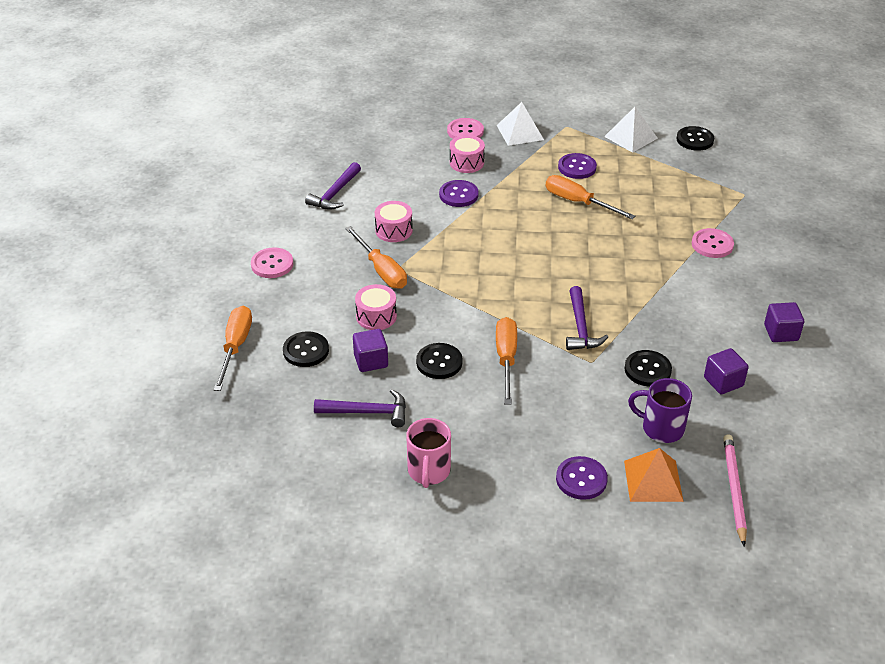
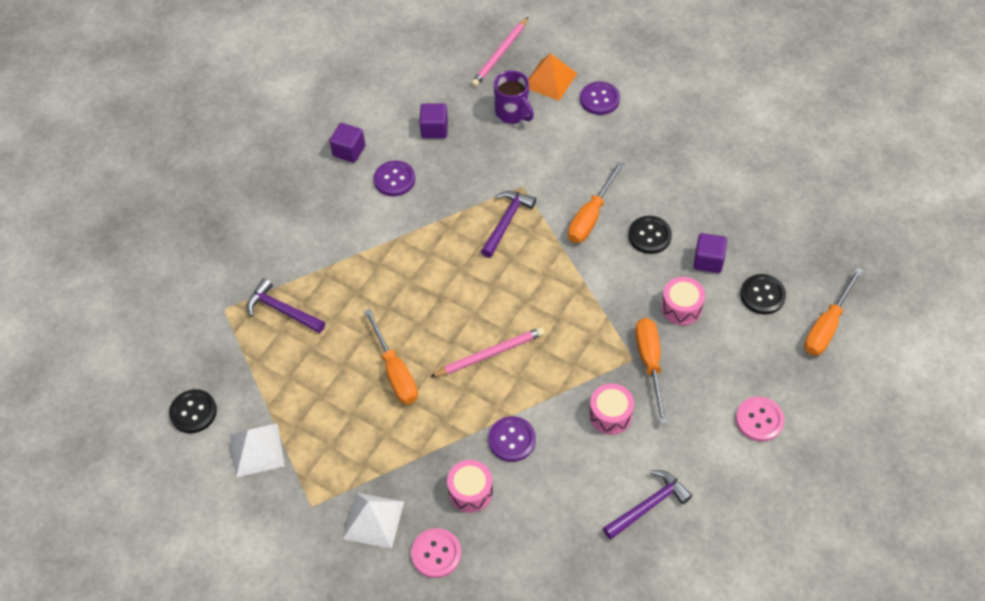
camera: 150 degrees left, 15 degrees up
purple hammer [314,389,406,427] -> purple hammer moved to [247,278,325,333]
pink mug [406,418,451,488] -> none
purple button [558,153,597,179] -> purple button moved to [374,161,415,196]
black button [624,350,672,387] -> none
pink button [692,228,734,258] -> none
none -> pink pencil [430,327,545,377]

